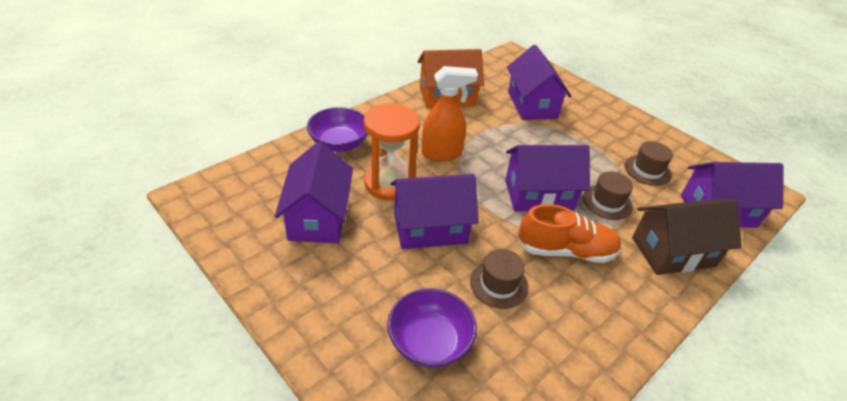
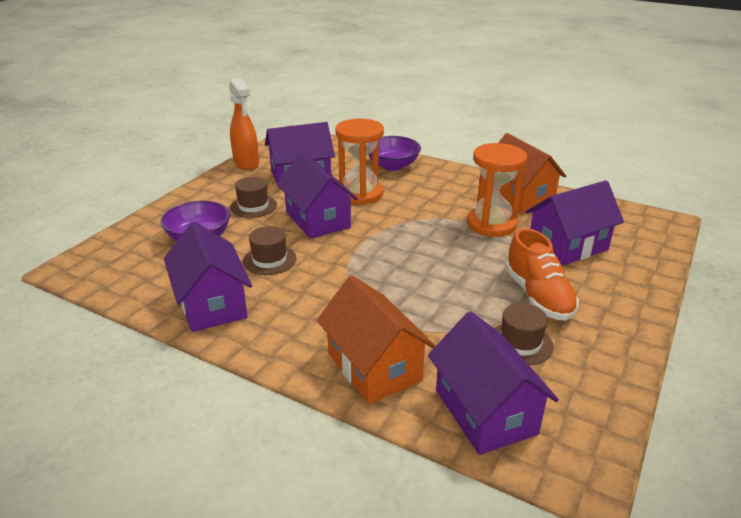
camera: 75 degrees right, 10 degrees down
orange spray bottle [422,66,478,162] -> orange spray bottle moved to [229,78,259,170]
purple house [505,145,590,211] -> purple house moved to [164,221,252,332]
orange shoe [518,204,622,263] -> orange shoe moved to [505,228,579,321]
brown hat [583,171,633,220] -> brown hat moved to [230,177,277,218]
brown house [632,198,742,275] -> orange house [317,276,435,404]
none -> orange hourglass [467,143,527,237]

